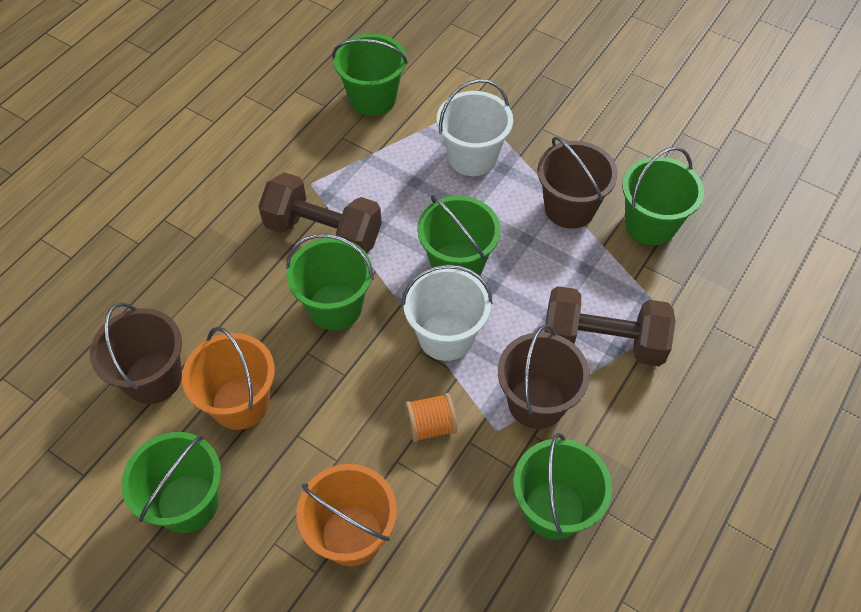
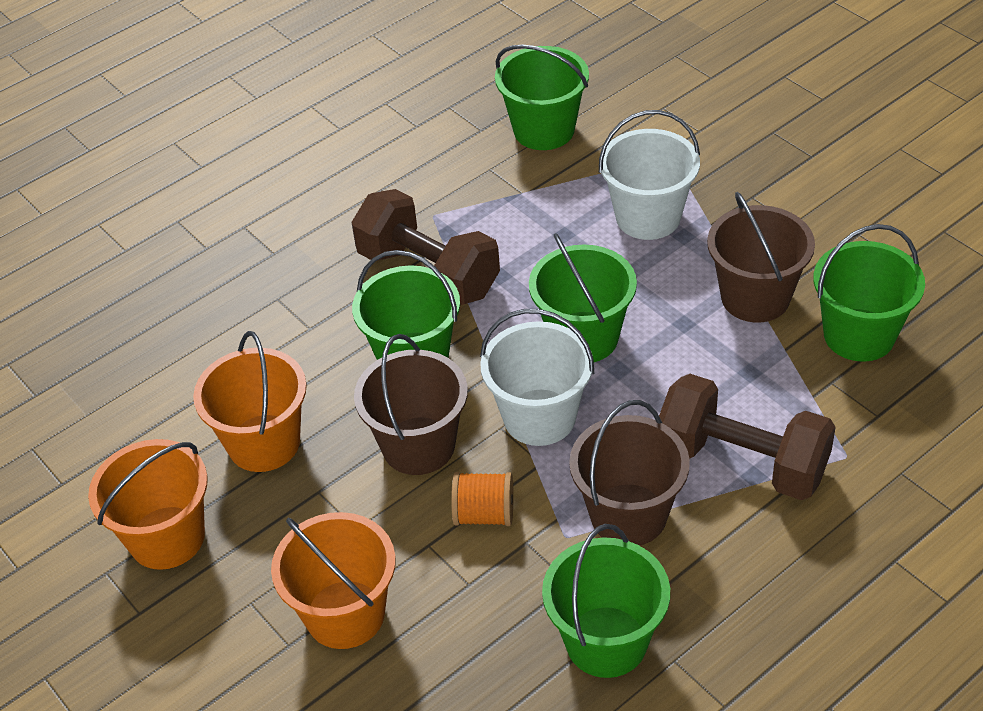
camera: 20 degrees right, 10 degrees down
brown bucket [90,302,182,404] -> brown bucket moved to [354,334,468,475]
green bucket [121,432,221,533] -> orange bucket [88,439,208,570]

